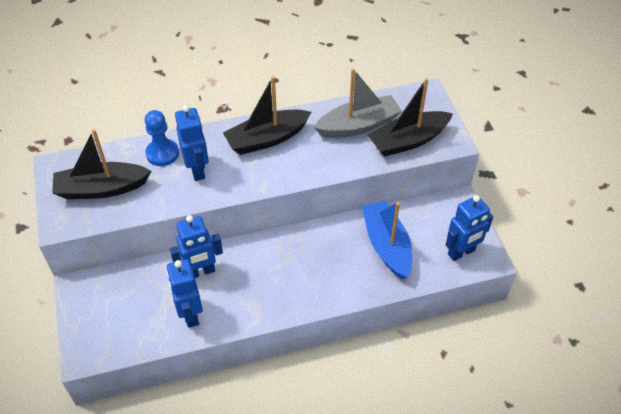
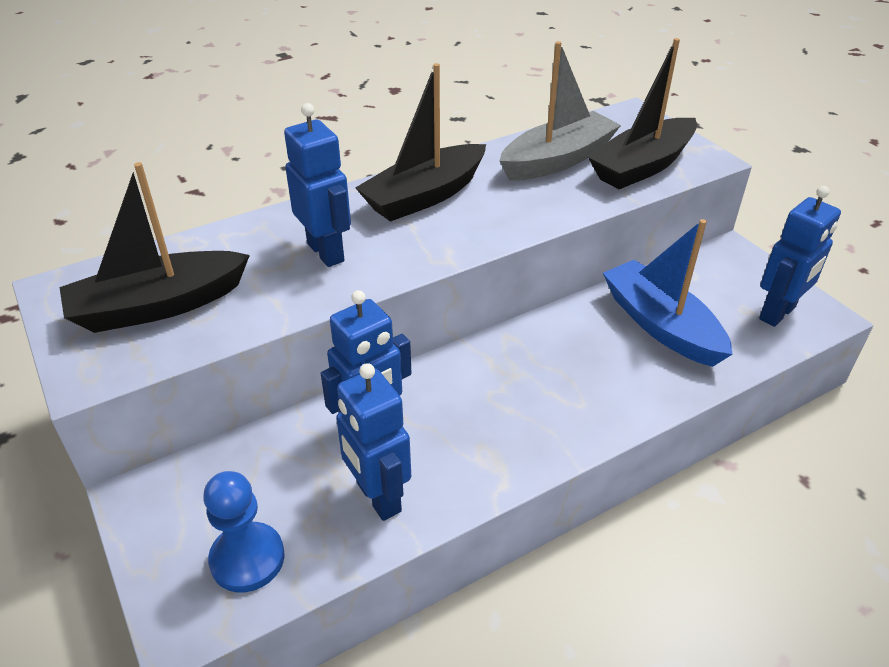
camera: 15 degrees left, 10 degrees down
blue pawn [145,110,179,166] -> blue pawn moved to [203,471,285,592]

